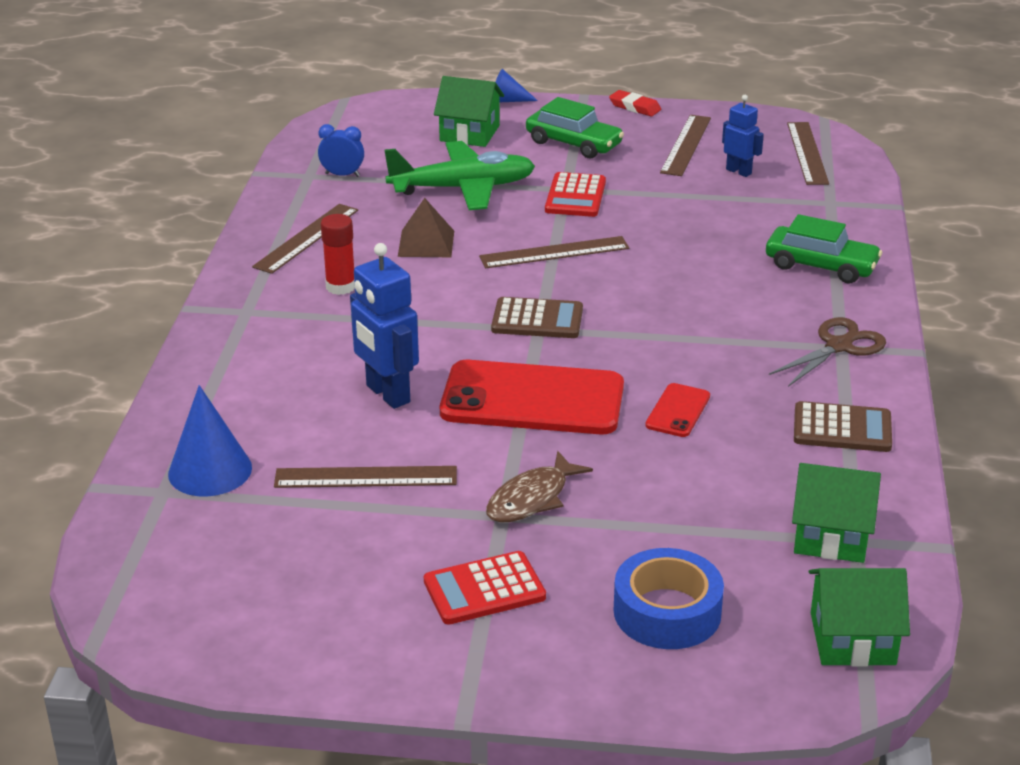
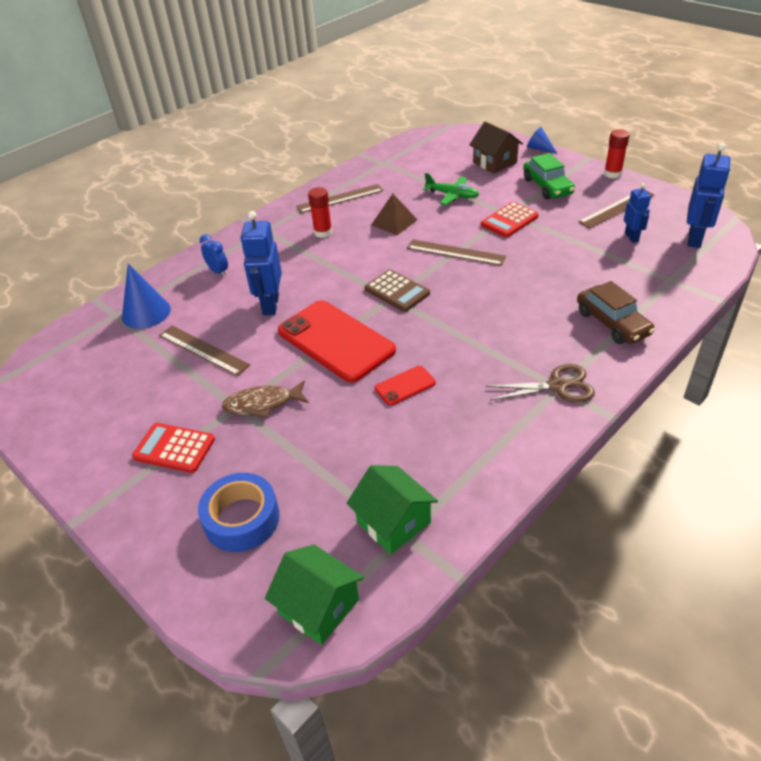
camera: 40 degrees right, 10 degrees up
blue clock [318,124,364,177] -> blue clock moved to [200,234,228,276]
green plane [384,141,535,210] -> green plane [423,173,479,205], size x0.60
green house [434,76,504,147] -> brown house [469,121,523,174]
red eraser [609,90,661,116] -> red glue stick [604,129,630,178]
green car [766,214,882,283] -> brown car [577,281,655,344]
brown ruler [787,122,829,185] -> blue robot [687,143,730,248]
brown calculator [794,401,892,452] -> none

